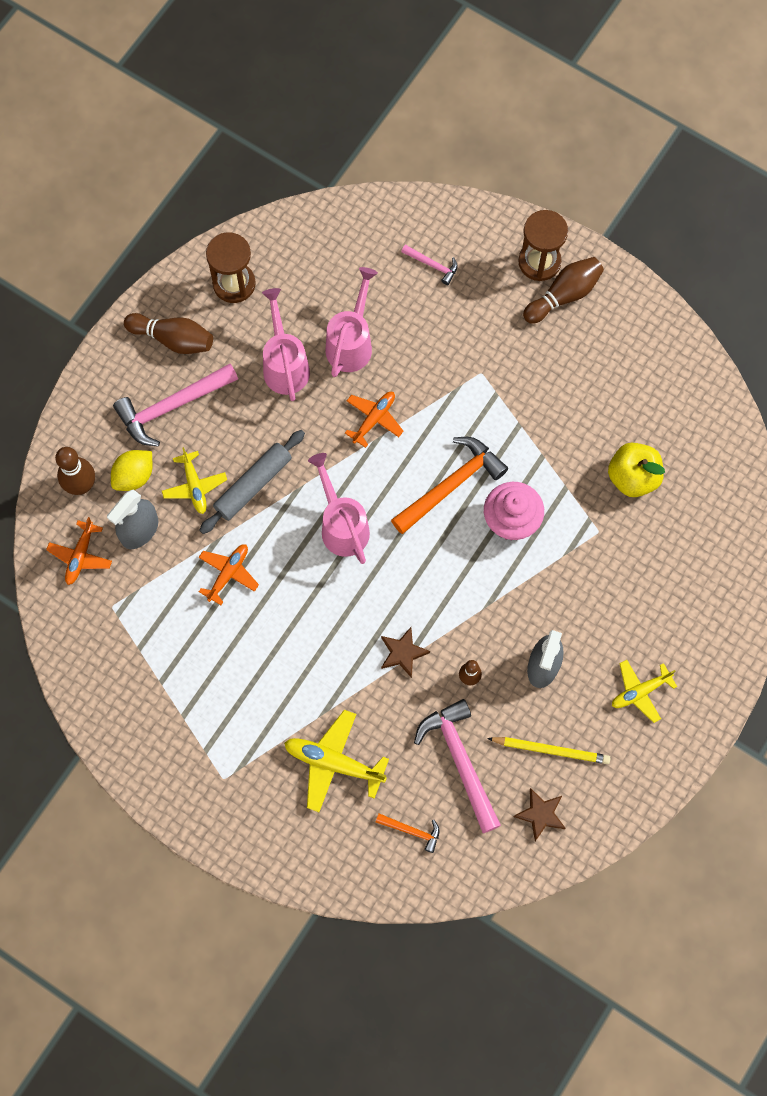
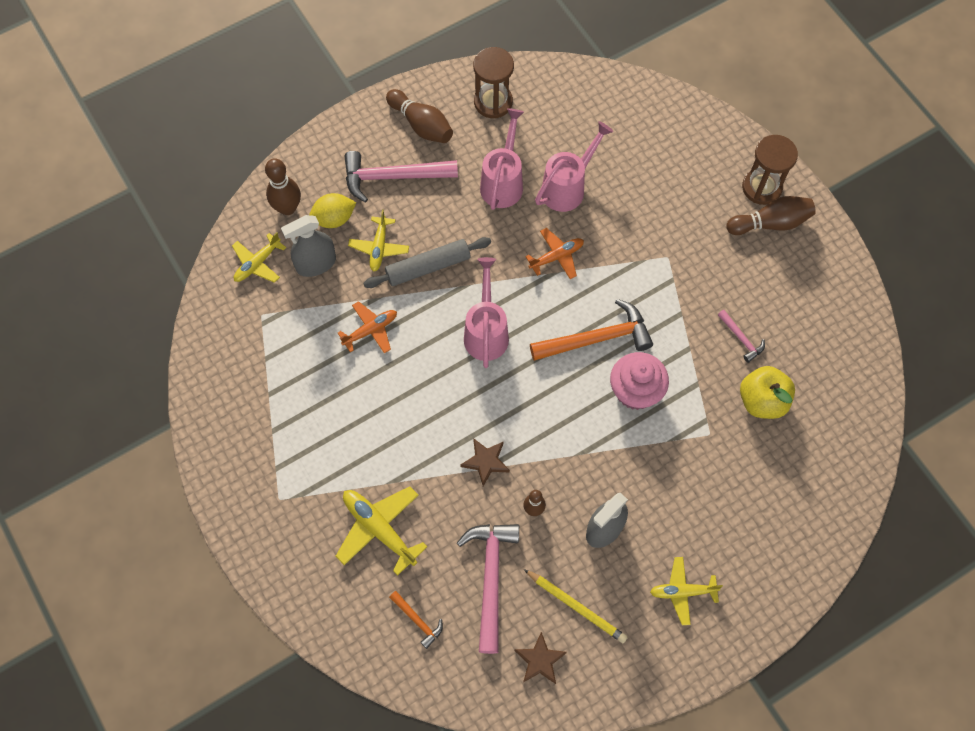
camera: 25 degrees right, 5 degrees down
orange plane [46,517,112,585] -> yellow plane [232,232,286,283]
pink hammer [401,245,458,285] -> pink hammer moved to [718,310,765,363]

